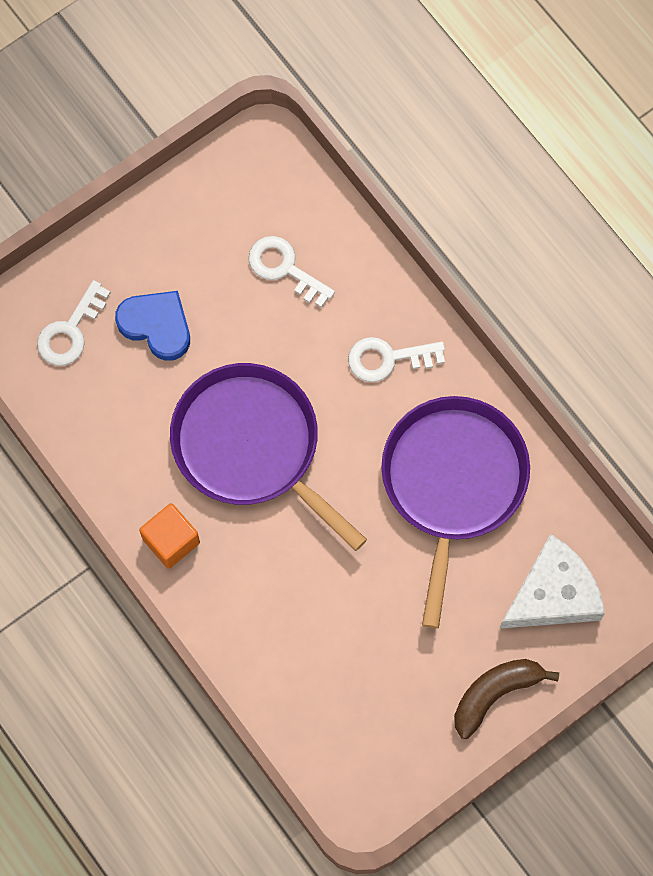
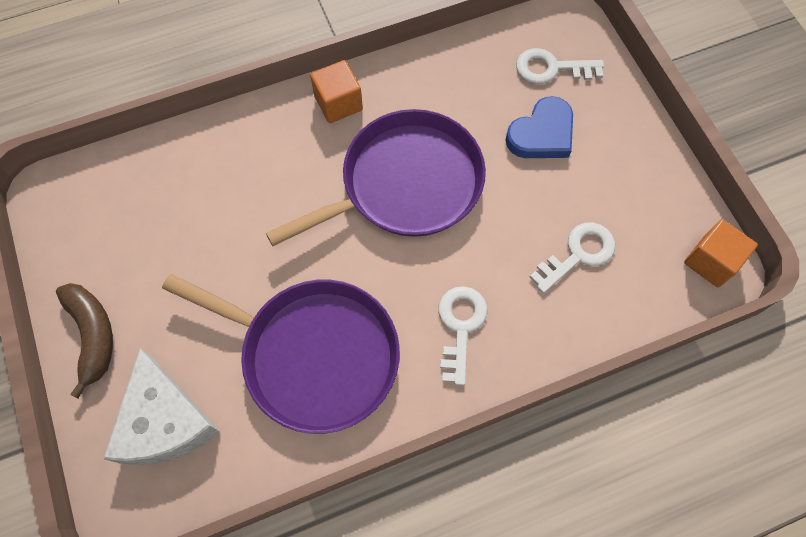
camera: 105 degrees right, 5 degrees down
white key [37,280,111,366] -> white key turned 45 degrees counterclockwise [516,48,604,84]
none -> orange cube [684,219,758,287]

